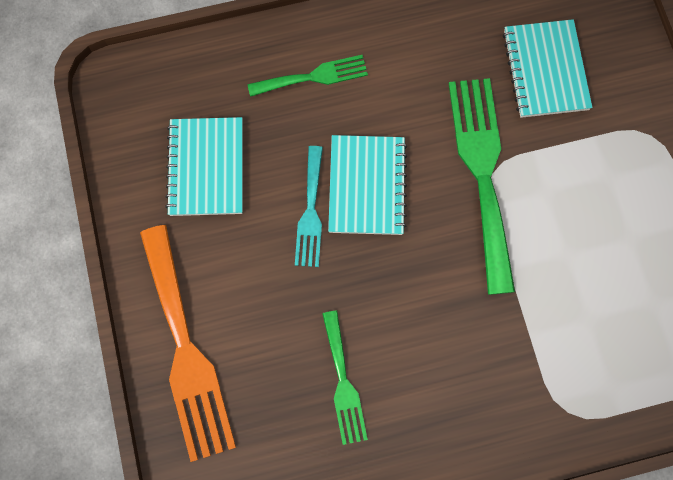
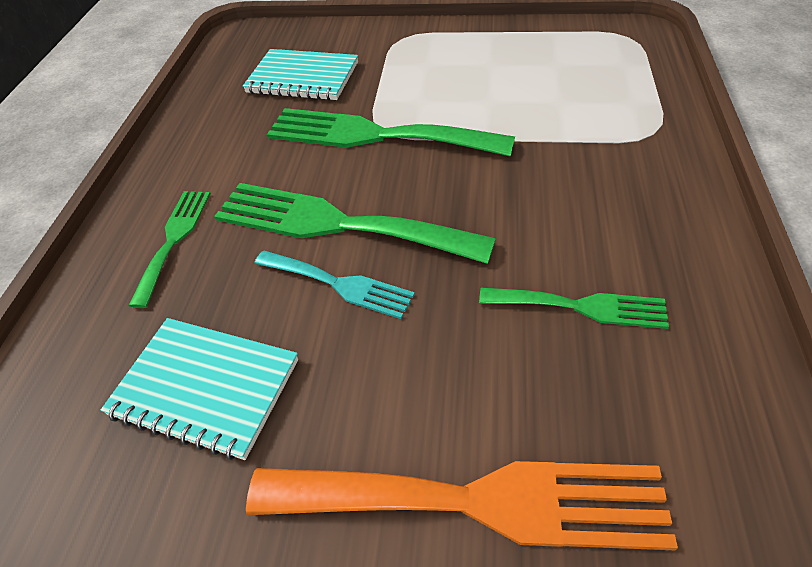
camera: 65 degrees left, 25 degrees down
turquoise notebook [328,135,407,235] -> green fork [214,183,496,264]

